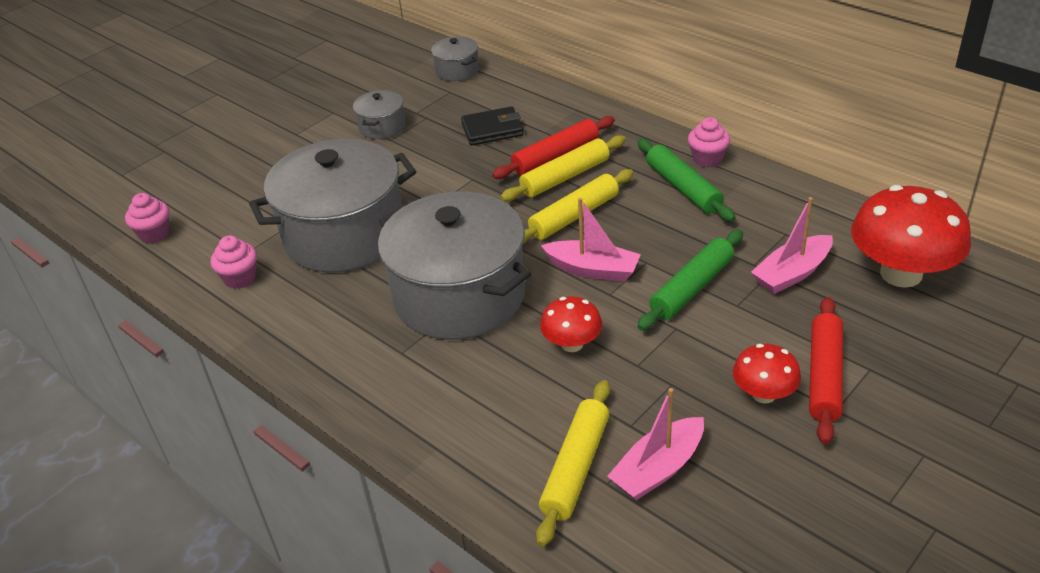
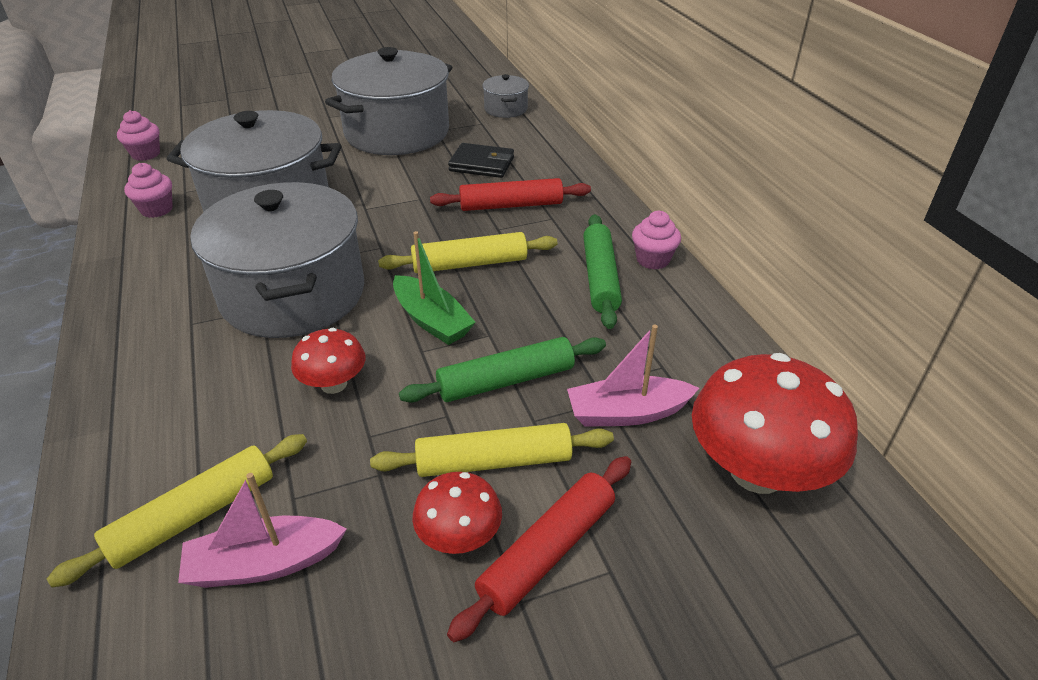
camera: 25 degrees right, 0 degrees up
grey pot [353,90,405,139] -> grey pot [325,47,452,155], size x2.28
yellow rolling pin [501,135,626,201] -> yellow rolling pin moved to [370,423,614,477]
pink boat [541,198,641,282] -> green boat [393,231,476,345]

